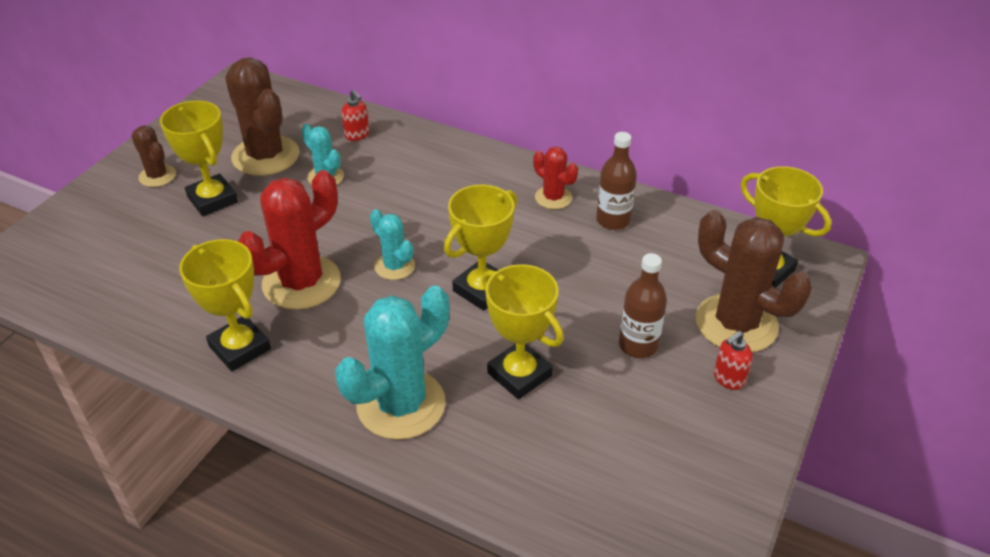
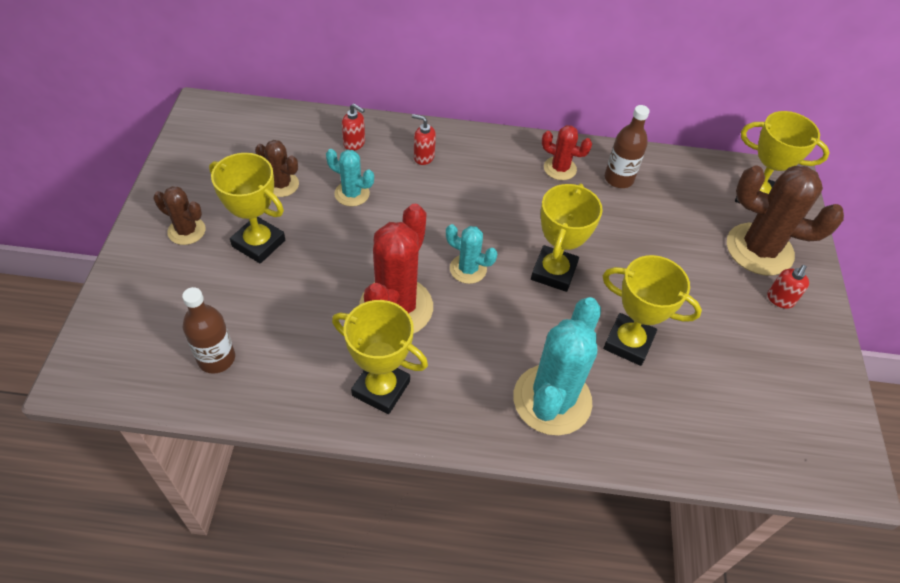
camera: 25 degrees left, 10 degrees up
brown cactus [225,58,299,176] -> brown cactus [255,140,299,197], size x0.53
brown bottle [619,253,667,358] -> brown bottle moved to [182,287,235,374]
none -> red soap dispenser [412,114,436,165]

